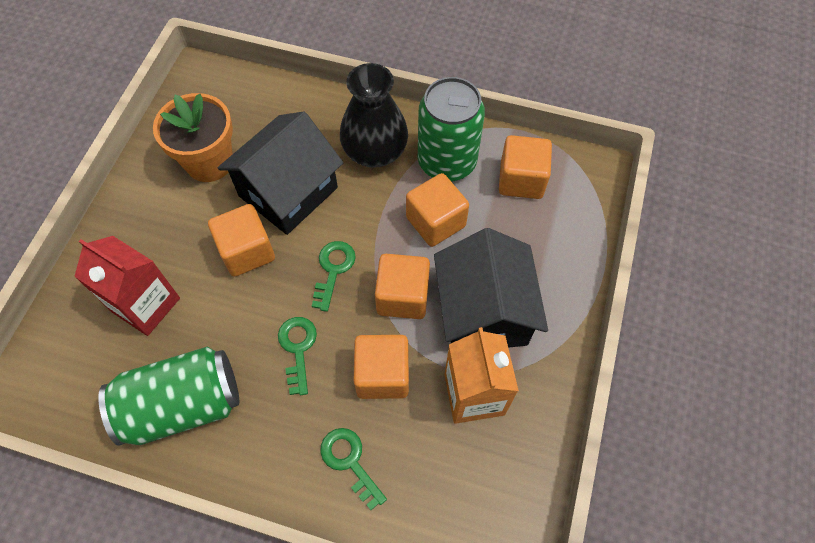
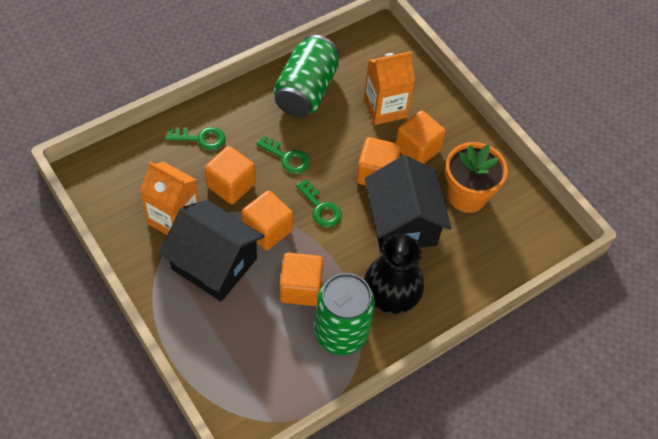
camera: 125 degrees right, 5 degrees down
red carton [74,236,180,336] -> orange carton [364,51,415,125]
orange cube [499,135,552,199] -> orange cube moved to [395,110,446,164]

